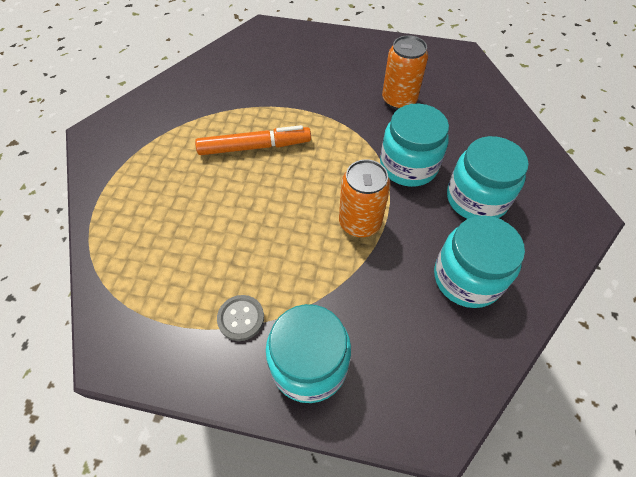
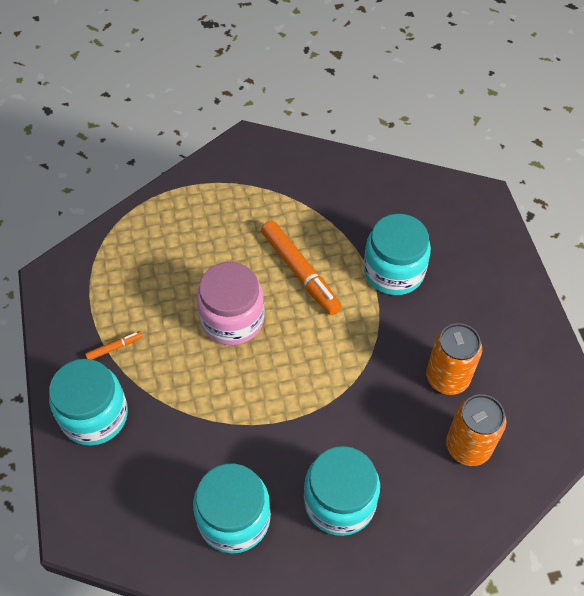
camera: 65 degrees right, 0 degrees up
grey button [217,295,264,341] -> orange marker [85,331,142,359]
orange can [339,159,391,237] -> orange can moved to [446,394,507,466]
turquoise jar [380,104,449,187] -> turquoise jar moved to [364,214,431,295]
none -> pink jar [197,262,265,345]

